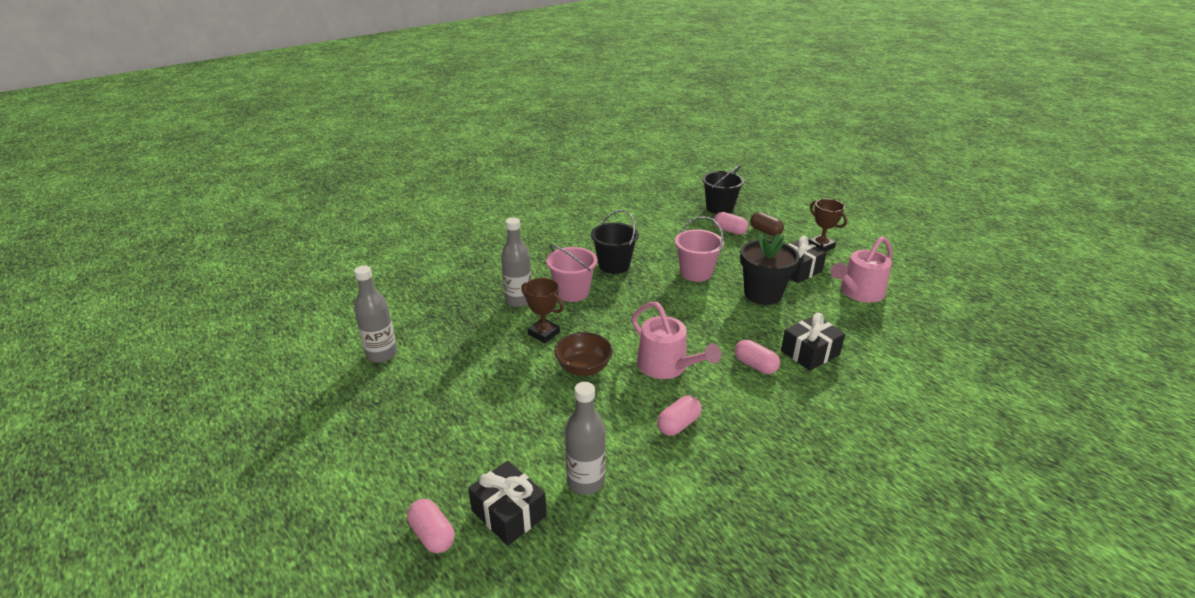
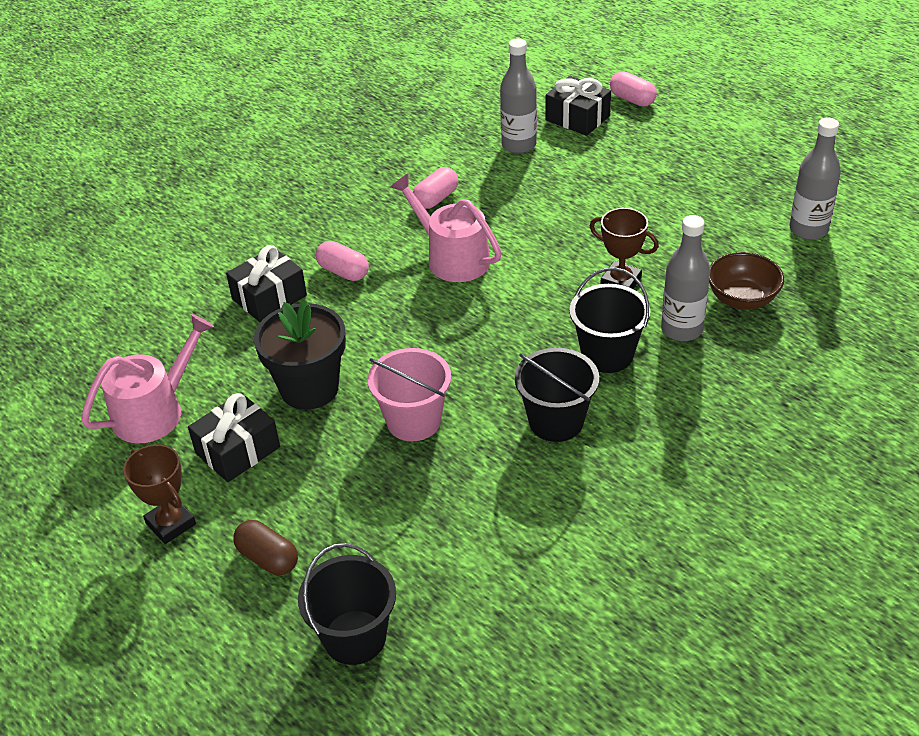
camera: 175 degrees right, 10 degrees up
pink bucket [546,244,597,302] -> black bucket [569,267,650,373]
brown bowl [554,332,613,376] -> brown bowl moved to [709,252,784,310]
pink capsule [714,212,748,235] -> none

